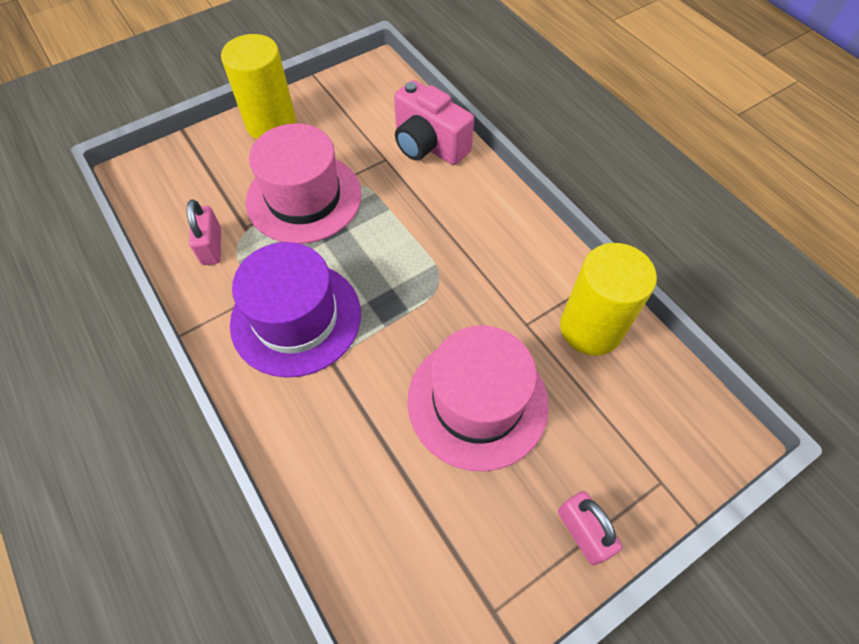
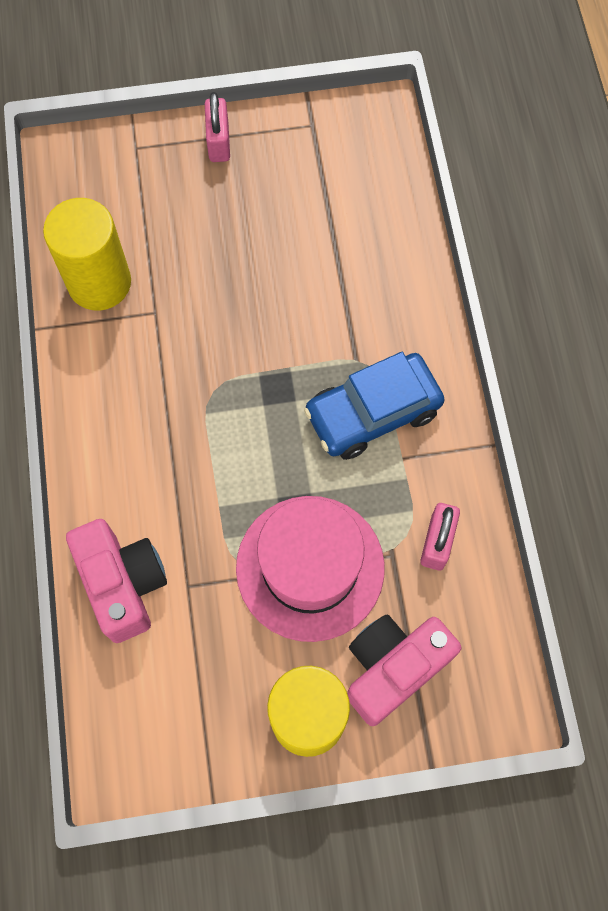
camera: 155 degrees left, 10 degrees up
purple hat [230,242,361,378] -> blue car [304,352,445,460]
pink hat [407,326,549,471] -> none
none -> pink camera [347,614,461,726]

